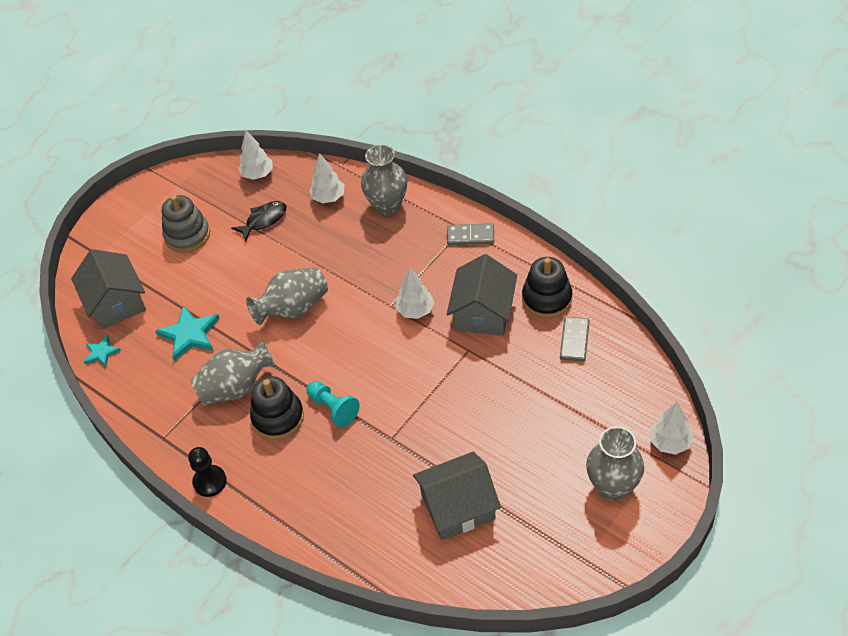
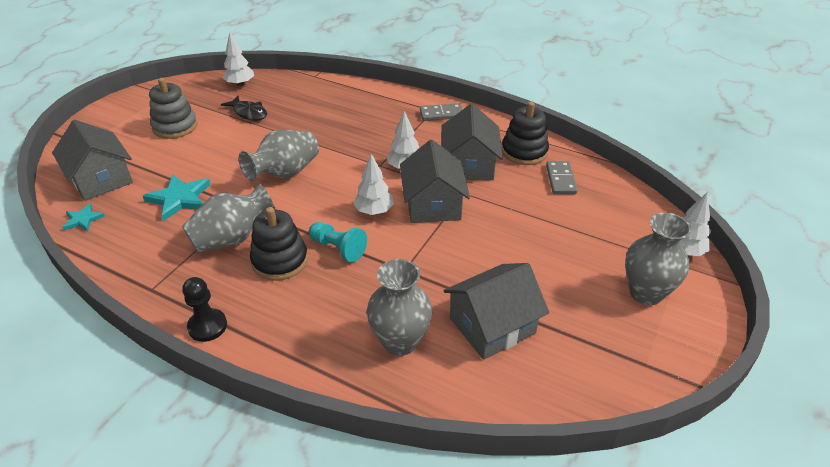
camera: 15 degrees left, 10 degrees down
black fish [231,201,286,242] -> black fish turned 90 degrees clockwise [221,96,267,121]
white tree [309,153,345,203] -> white tree moved to [353,154,394,215]
grey vase [361,145,407,216] -> grey vase moved to [367,259,432,356]
none -> grey house [400,140,470,223]

